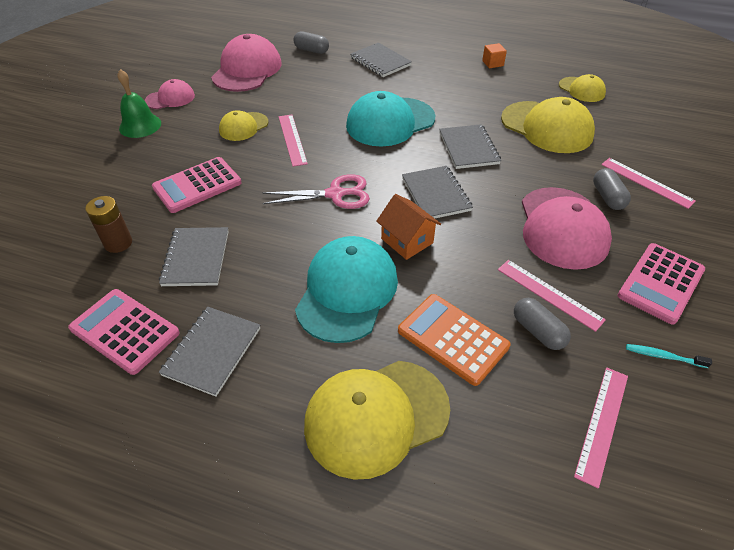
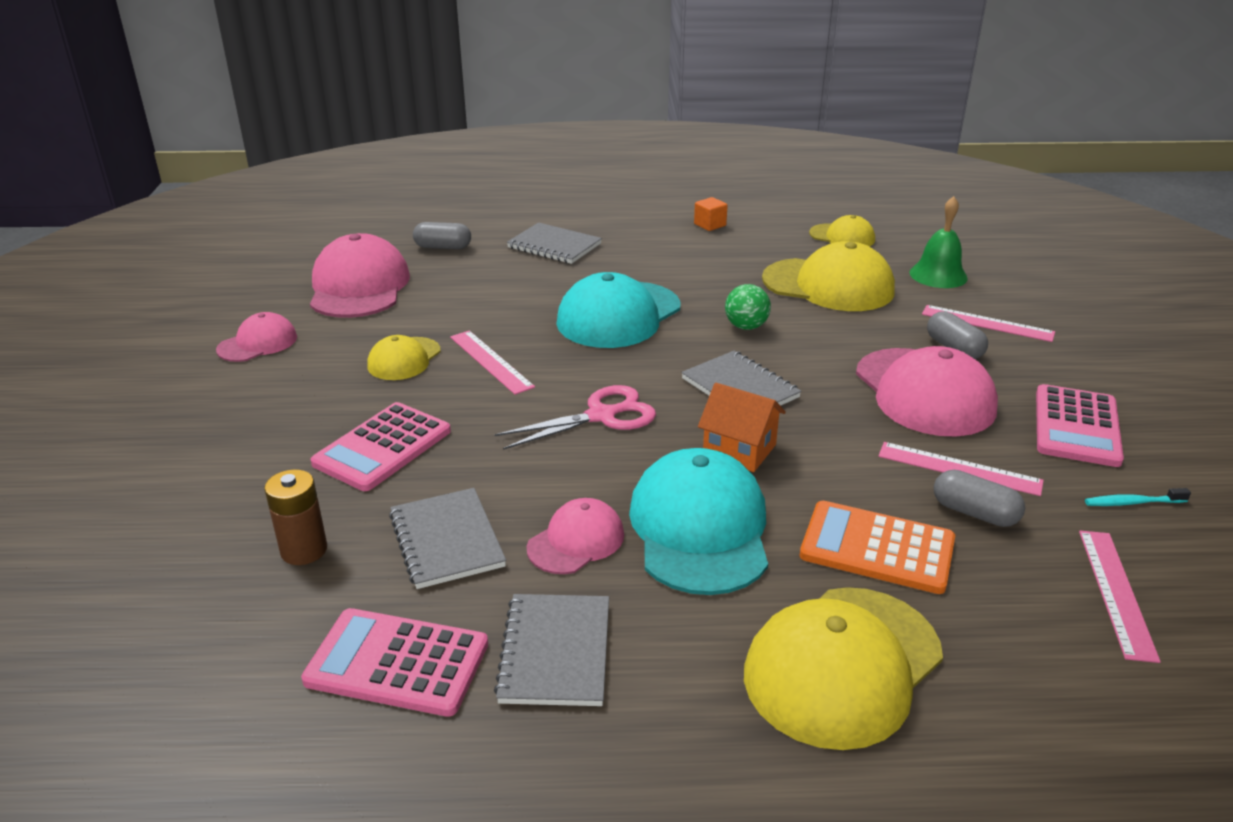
camera: 20 degrees left, 15 degrees down
green bell [118,69,161,138] -> green bell moved to [909,196,968,288]
grey notebook [439,124,501,169] -> green ball [725,284,771,330]
none -> pink cap [527,498,624,574]

